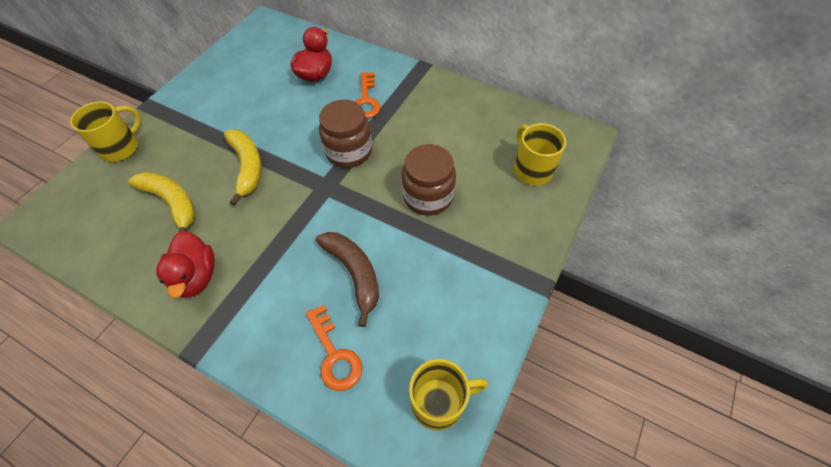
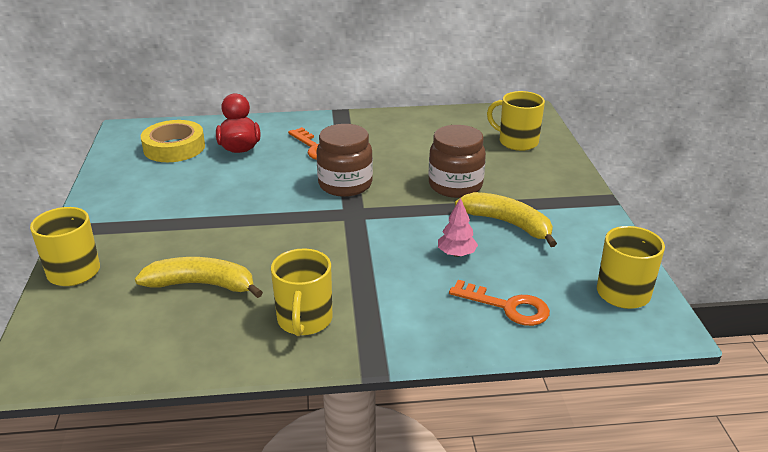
camera: 35 degrees left, 25 degrees down
red duck [156,231,215,298] -> yellow mug [271,248,333,336]
yellow banana [224,129,262,206] -> yellow banana moved to [455,192,557,247]
brown banana [316,232,379,327] -> pink tree [438,198,478,257]
none -> yellow tape [141,120,205,162]

